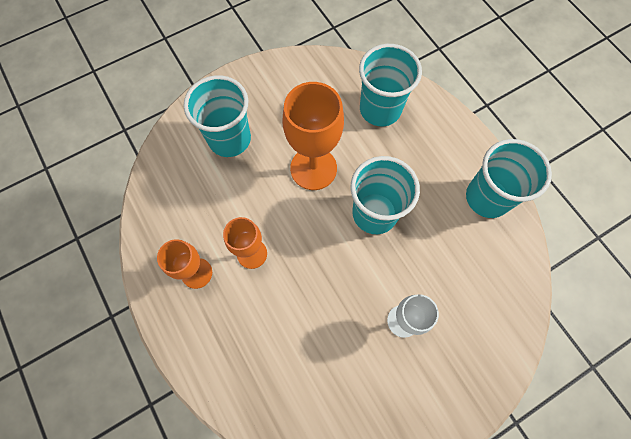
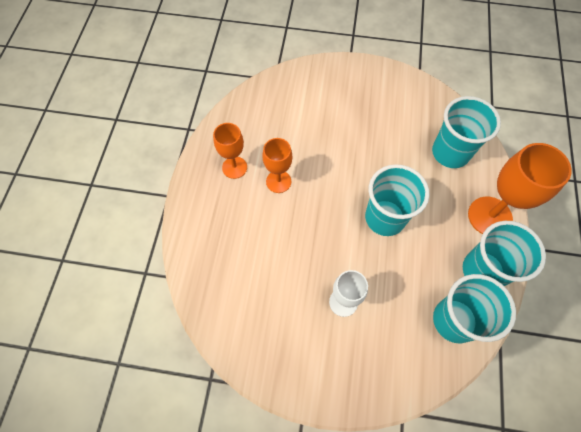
camera: 40 degrees right, 5 degrees down
turquoise cup [184,75,251,157] -> turquoise cup moved to [433,274,516,343]
orange goblet [283,82,344,190] -> orange goblet moved to [468,143,572,234]

